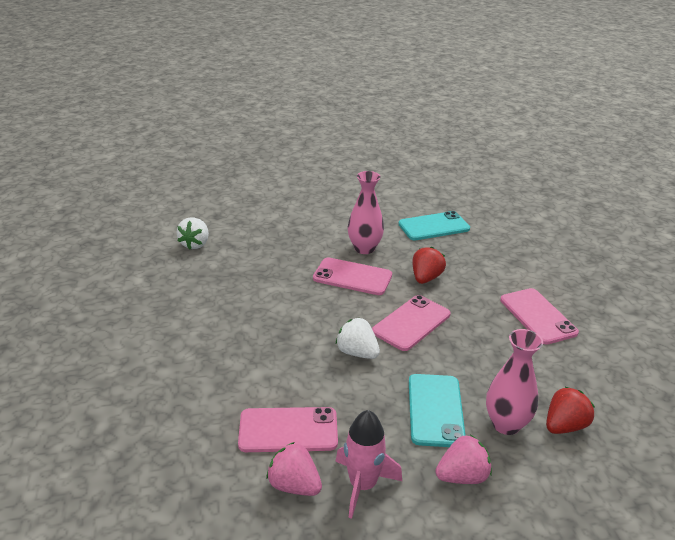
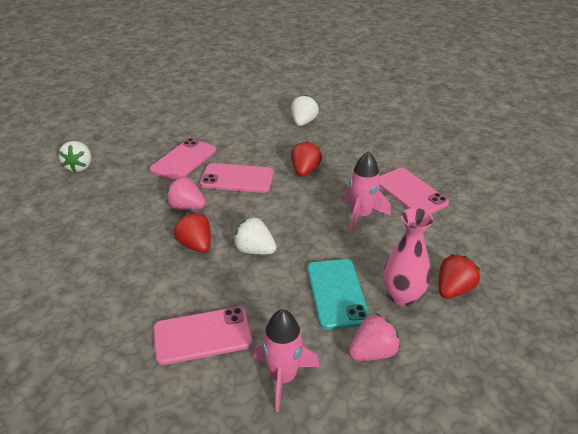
camera: 10 degrees left, 5 degrees up
pink strawberry [266,442,322,496] -> pink strawberry moved to [166,177,206,210]
pink vase [348,171,384,254] -> none
pink phone [372,295,450,351] -> pink phone moved to [149,138,216,181]
turquoise phone [398,211,470,240] -> white strawberry [291,95,319,126]
none -> red strawberry [174,213,211,253]
none -> pink rocket [344,151,391,232]

